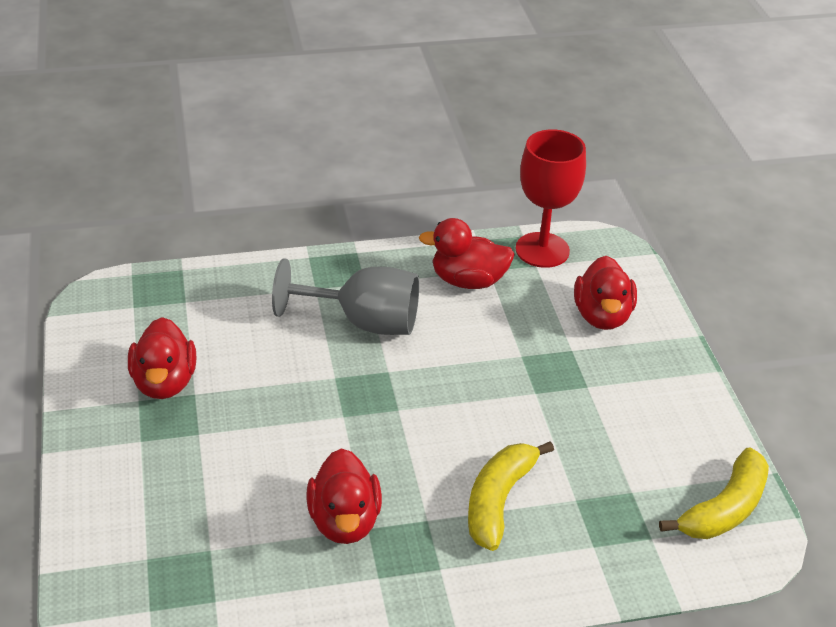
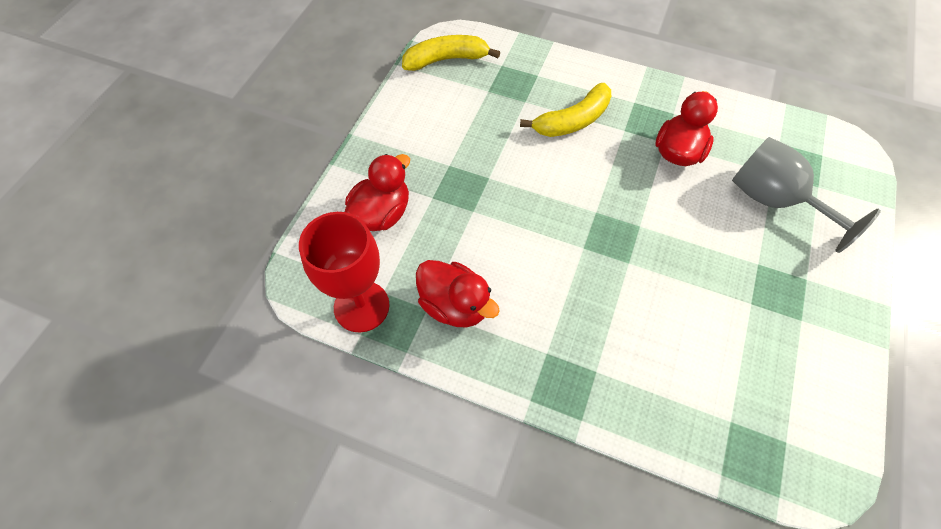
camera: 145 degrees left, 20 degrees up
red duck [128,317,196,399] -> none
grey goblet [272,258,419,335] -> grey goblet moved to [732,137,881,253]

